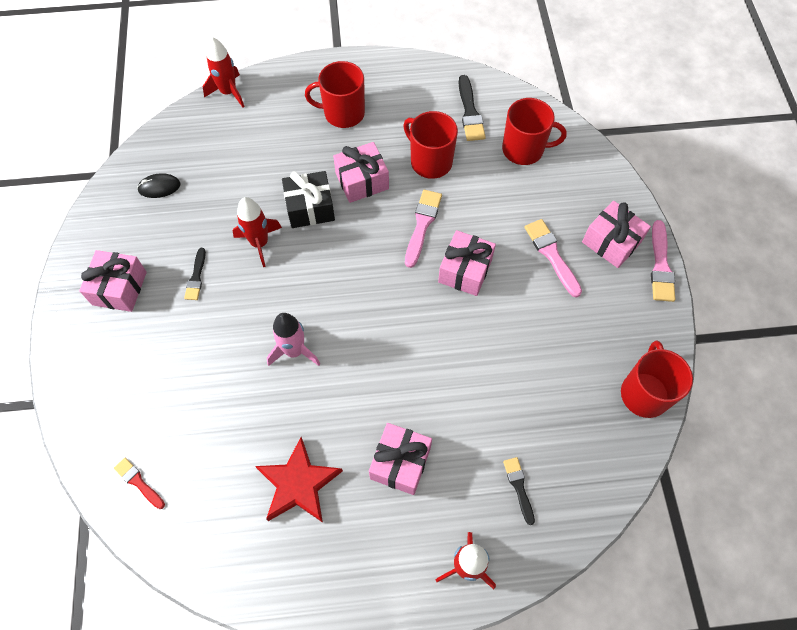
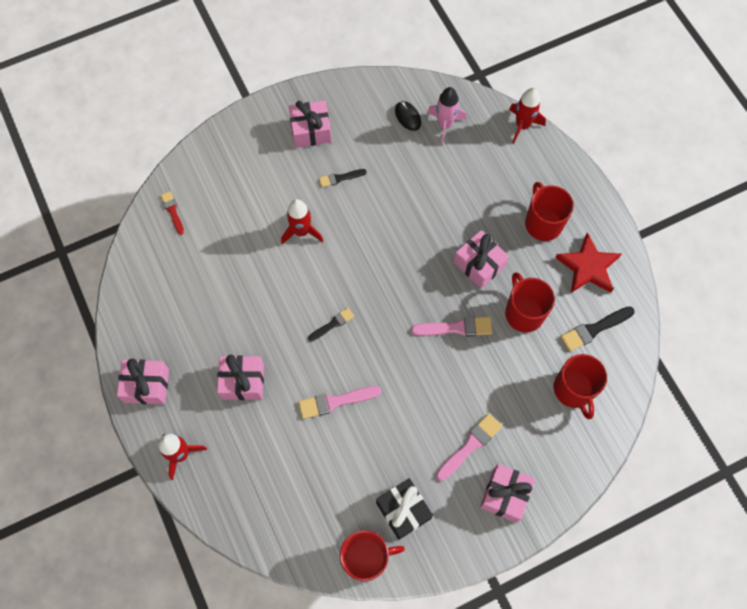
camera: 70 degrees right, 5 degrees up
red brush [114,458,165,509] -> red brush turned 45 degrees counterclockwise [161,191,184,235]
red rocket [233,197,282,267] -> red rocket moved to [281,199,323,245]
red star [255,437,343,523] -> red star moved to [555,233,621,293]
pink rocket [267,313,320,366] -> pink rocket moved to [427,87,466,145]
black gift [282,171,335,228] -> black gift moved to [376,478,433,540]
red mug [403,111,458,179] -> red mug turned 45 degrees counterclockwise [505,272,555,332]
pink gift [438,230,496,296] -> pink gift moved to [117,358,169,405]
black brush [503,457,535,525] -> black brush moved to [308,308,354,341]
pink brush [651,220,675,302] -> pink brush moved to [298,386,381,419]

